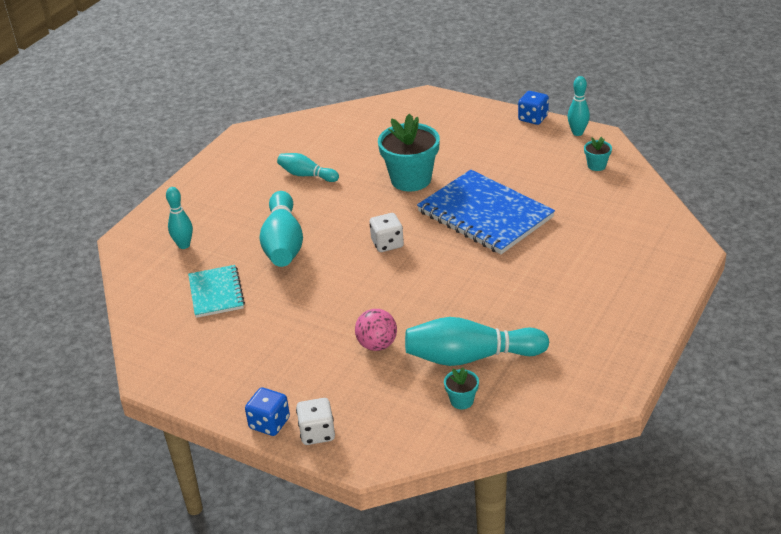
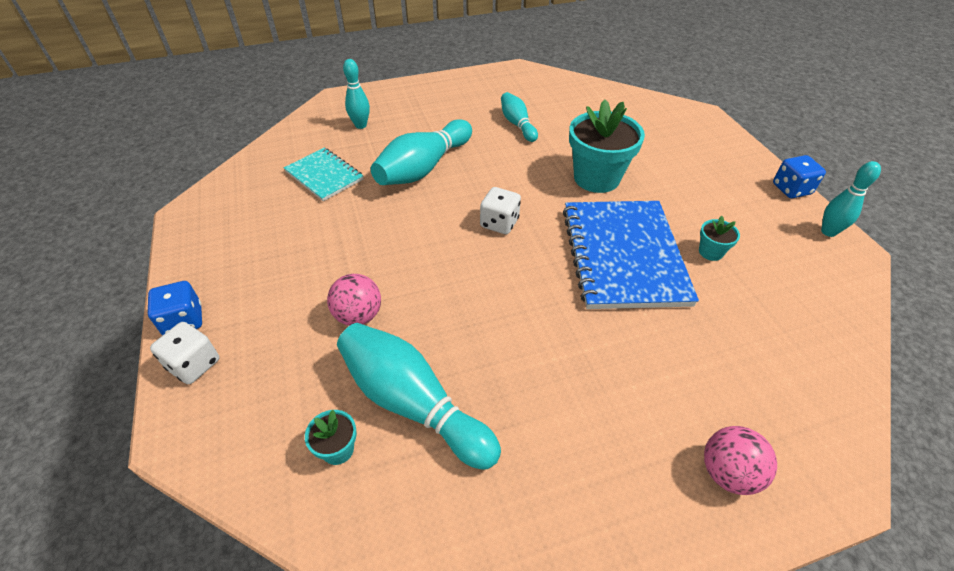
camera: 40 degrees right, 10 degrees up
turquoise notebook [188,265,245,318] -> turquoise notebook turned 75 degrees counterclockwise [284,148,363,201]
turquoise flower pot [584,137,612,171] -> turquoise flower pot moved to [699,216,740,261]
none -> pink ball [704,426,777,495]

